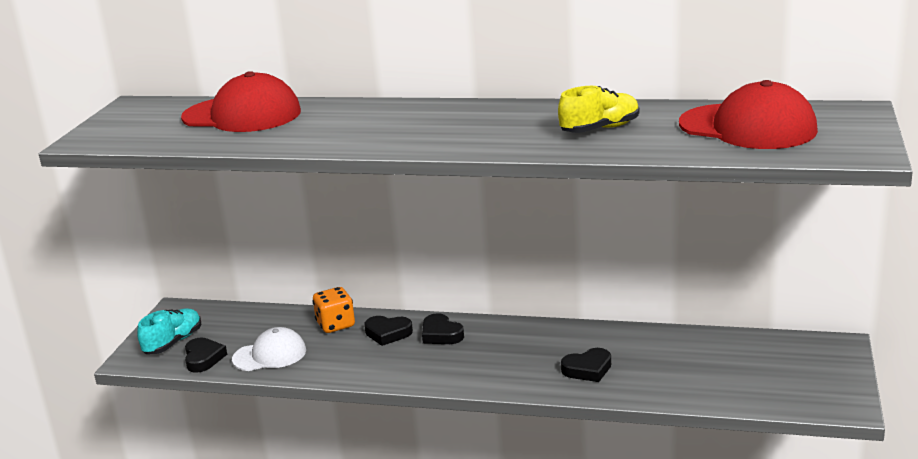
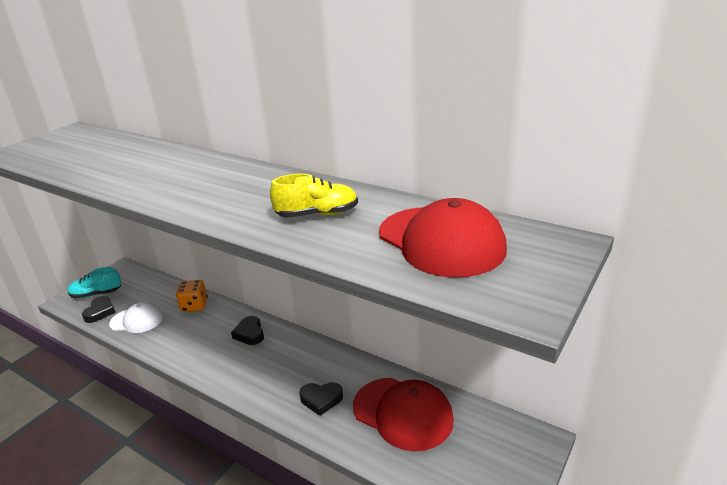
camera: 20 degrees right, 5 degrees up
turquoise shoe [137,308,201,354] -> turquoise shoe turned 150 degrees counterclockwise [68,267,122,299]
red cap [181,71,301,132] -> red cap moved to [353,378,454,451]
black heart [364,316,413,346] -> none

